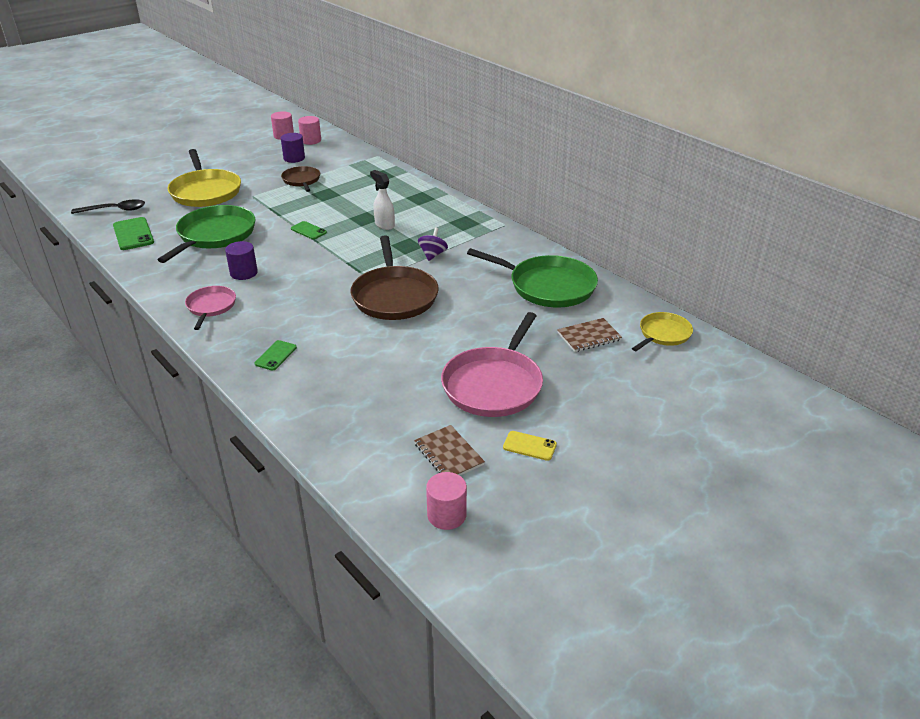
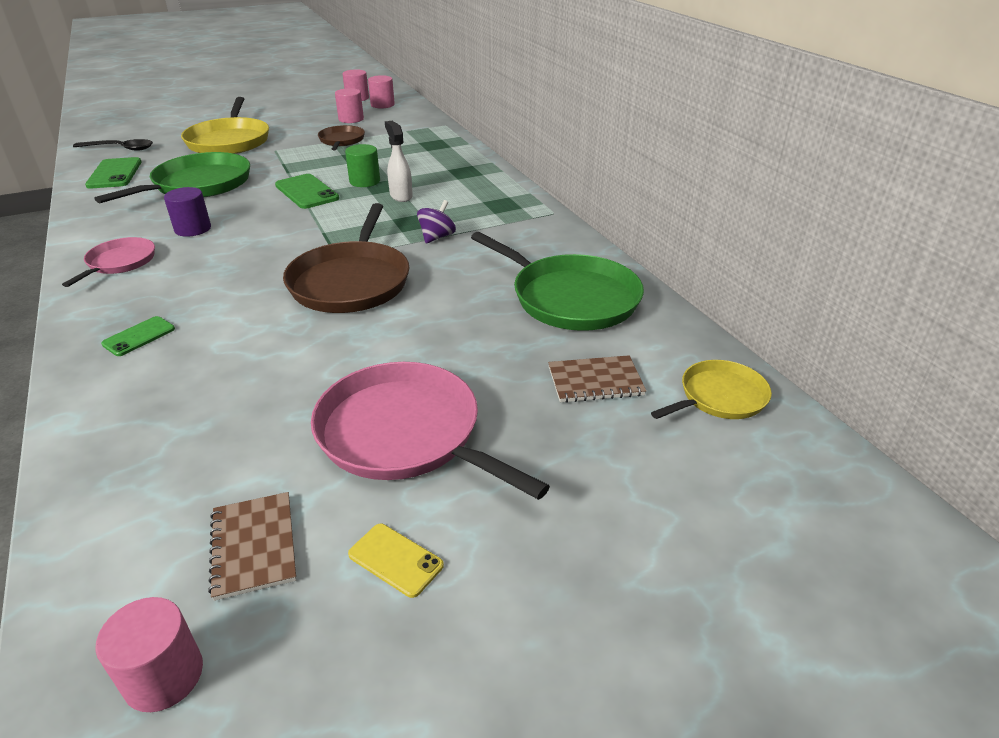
camera: 15 degrees right, 0 degrees up
purple cylinder [281,133,305,163] -> pink cylinder [335,88,364,123]
green phone [291,221,327,239] -> green phone [275,174,339,209], size x1.64
pink pan [441,312,543,417] -> pink pan turned 90 degrees clockwise [311,362,550,500]
none -> green cylinder [345,144,380,187]

